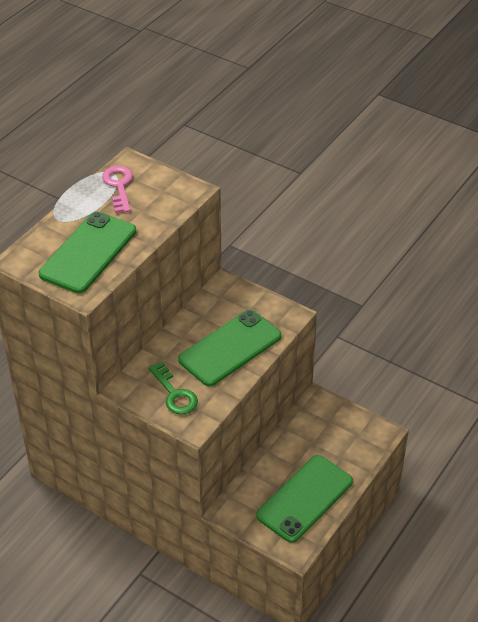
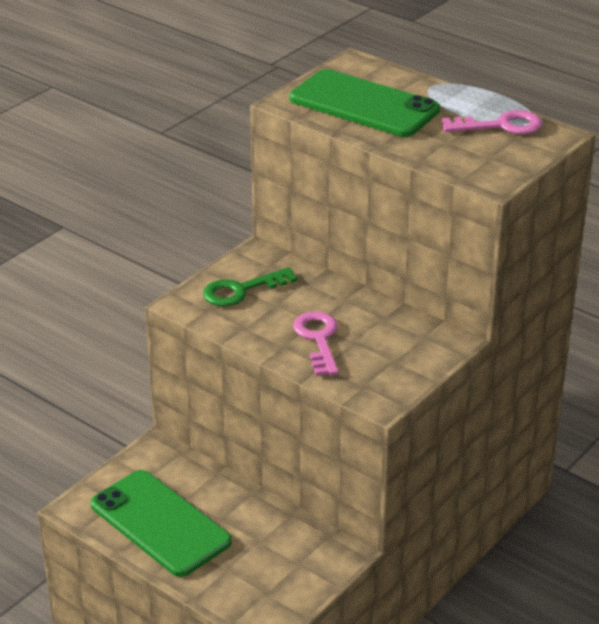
camera: 95 degrees right, 10 degrees down
green phone [178,310,281,386] -> pink key [293,311,339,376]

